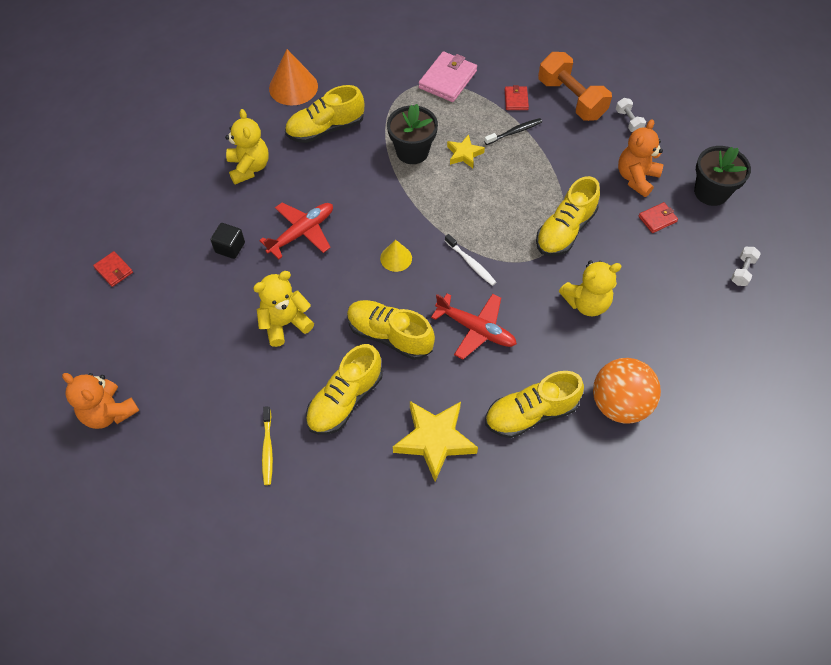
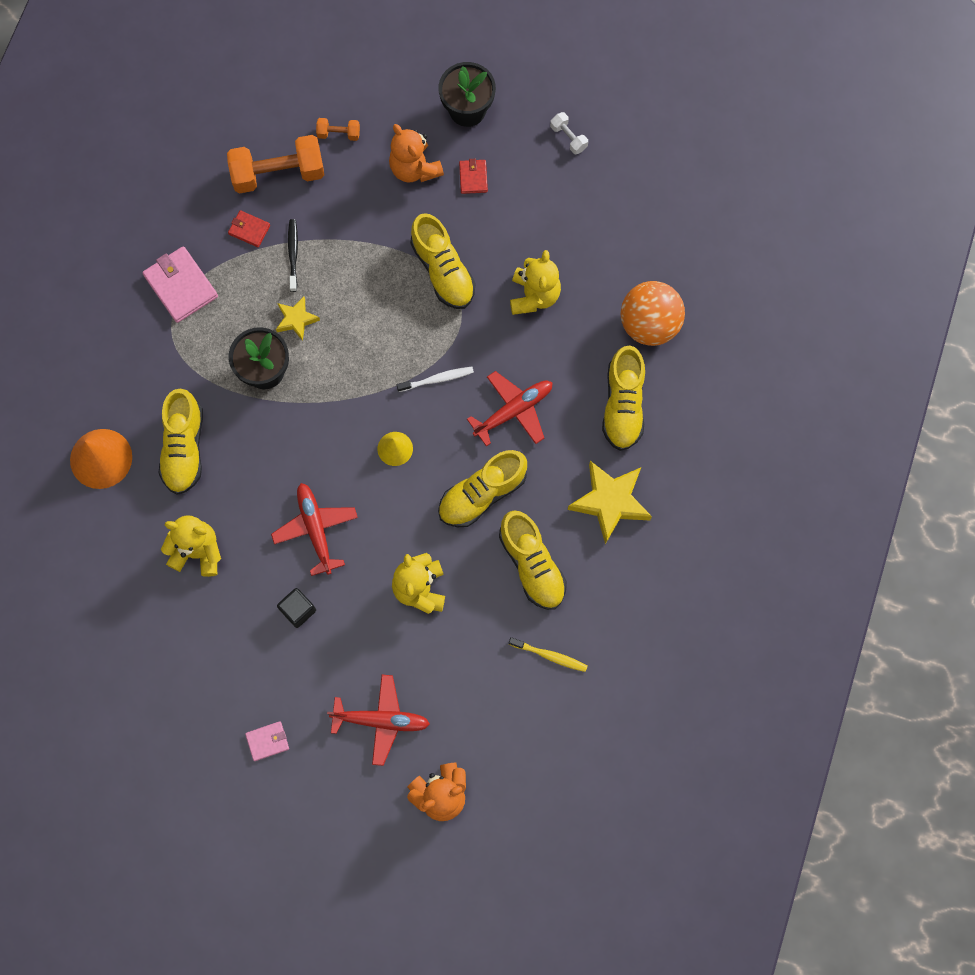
camera: 65 degrees left, 15 degrees up
red wallet [93,251,133,287] -> pink wallet [245,721,289,761]
white dumbbell [616,98,646,132] -> orange dumbbell [316,118,360,141]
none -> red plane [327,675,430,766]

